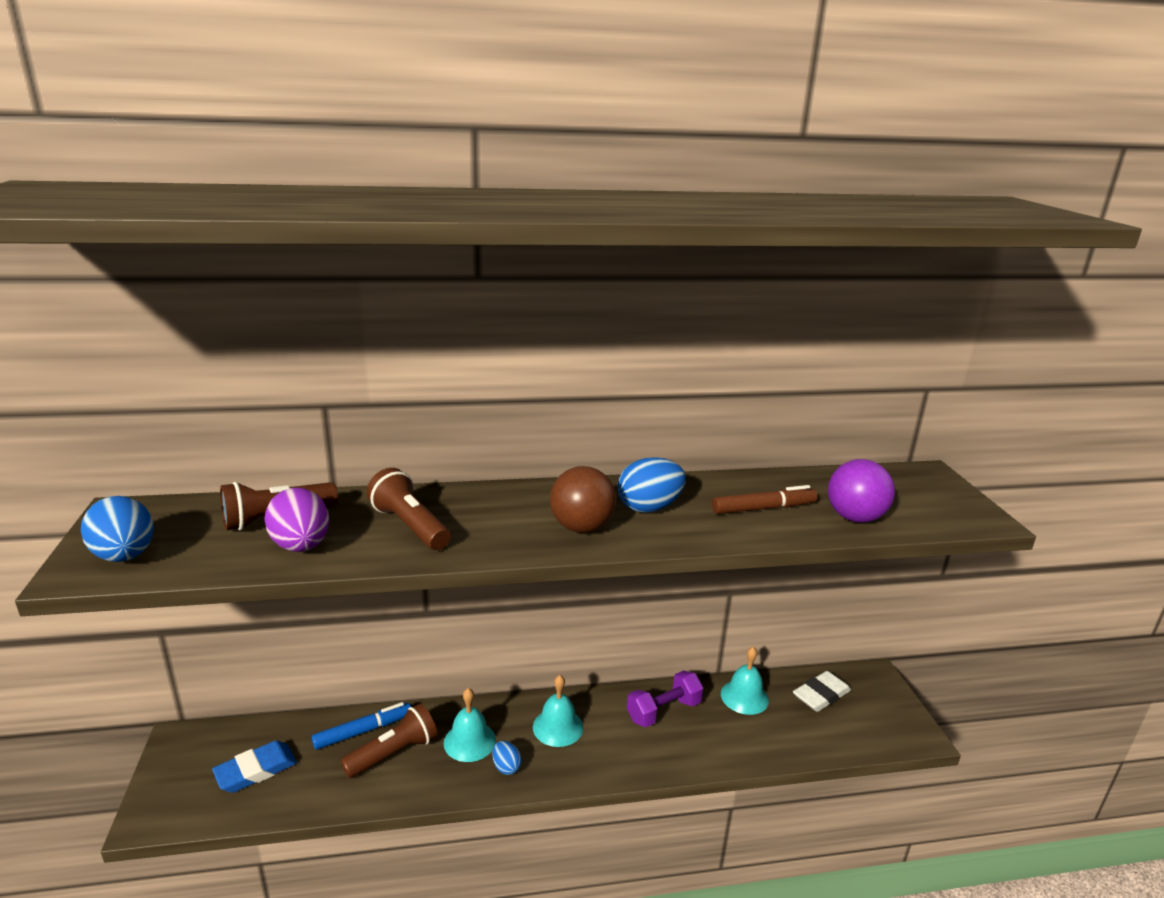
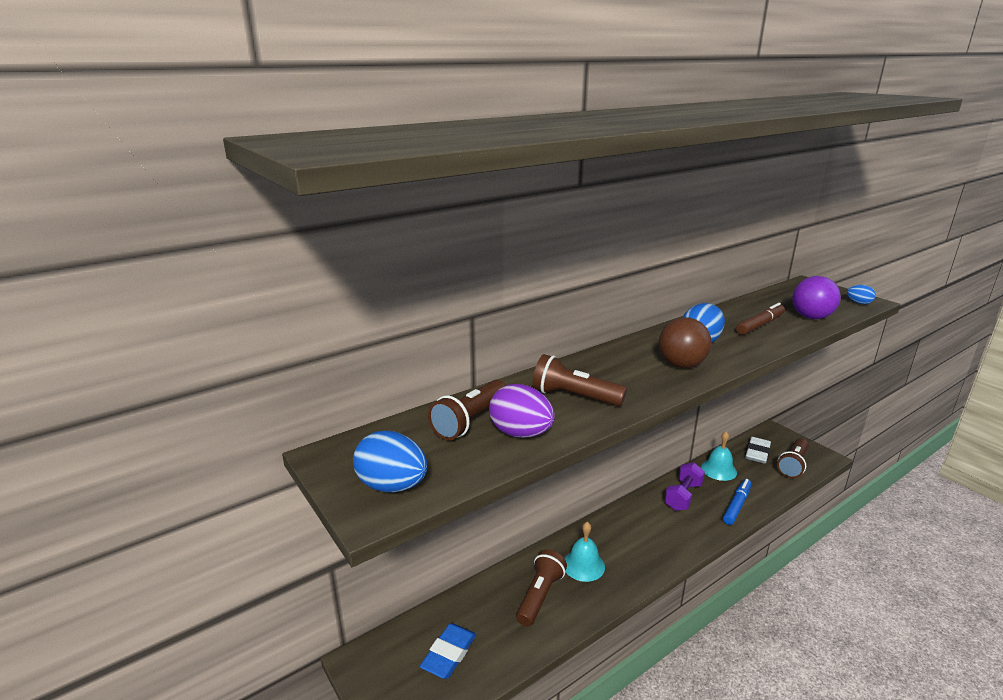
camera: 25 degrees left, 0 degrees up
blue marker [312,702,411,750] -> blue marker moved to [723,479,752,525]
blue egg [492,741,522,775] -> blue egg moved to [847,285,876,304]
turquoise bell [533,675,583,747] -> none
none -> brown flashlight [777,438,809,478]

